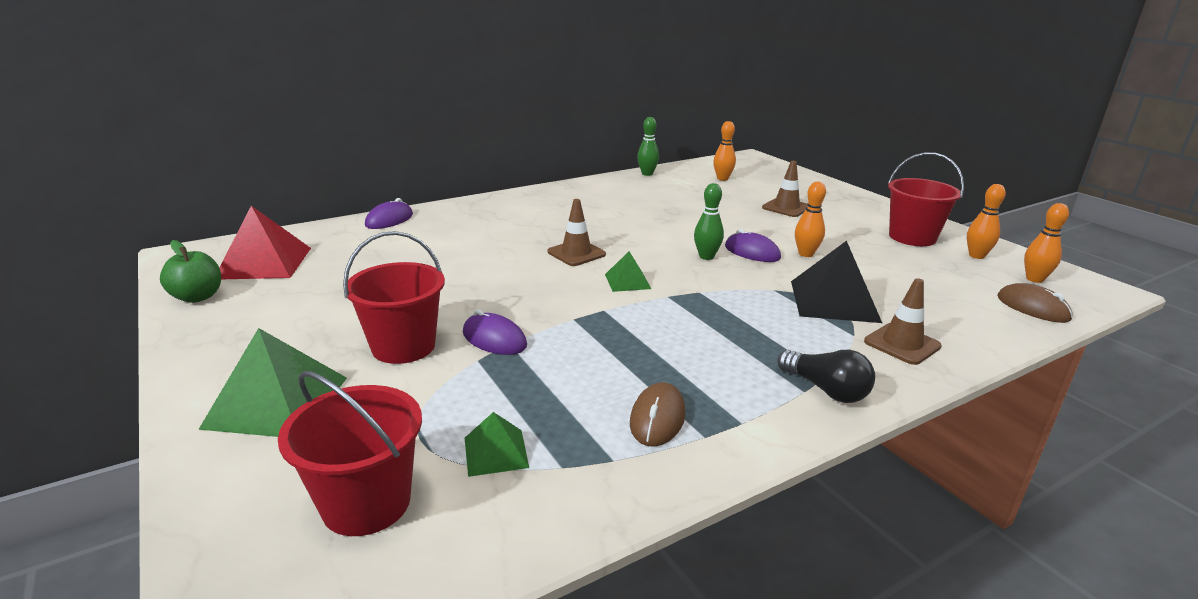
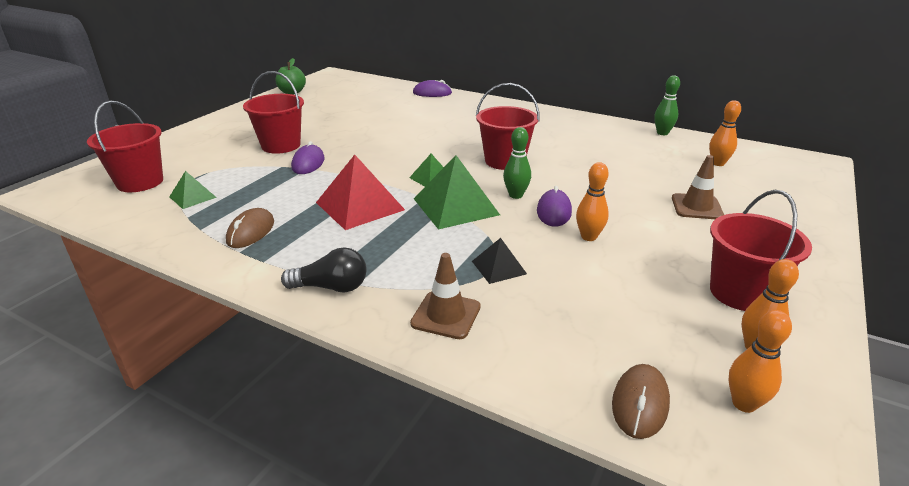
camera: 60 degrees right, 5 degrees up
green pyramid [198,328,347,437] -> green pyramid moved to [414,155,500,229]
red pyramid [219,206,311,279] -> red pyramid moved to [316,155,405,230]
brown traffic cone [548,199,606,266] -> none
brown mouse [630,382,685,447] -> brown mouse turned 60 degrees counterclockwise [226,208,274,248]
black light bulb [777,350,875,403] -> black light bulb turned 105 degrees counterclockwise [281,247,367,293]
black pyramid [791,241,882,323] -> black pyramid [472,238,527,284], size x0.53
none -> red bucket [476,83,540,170]

